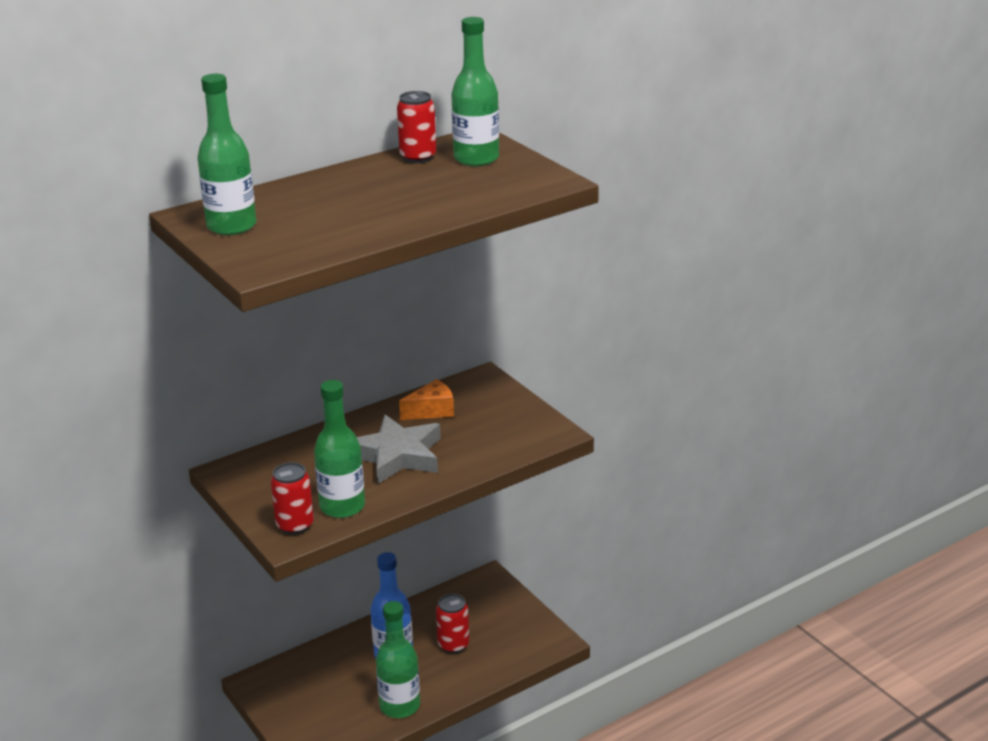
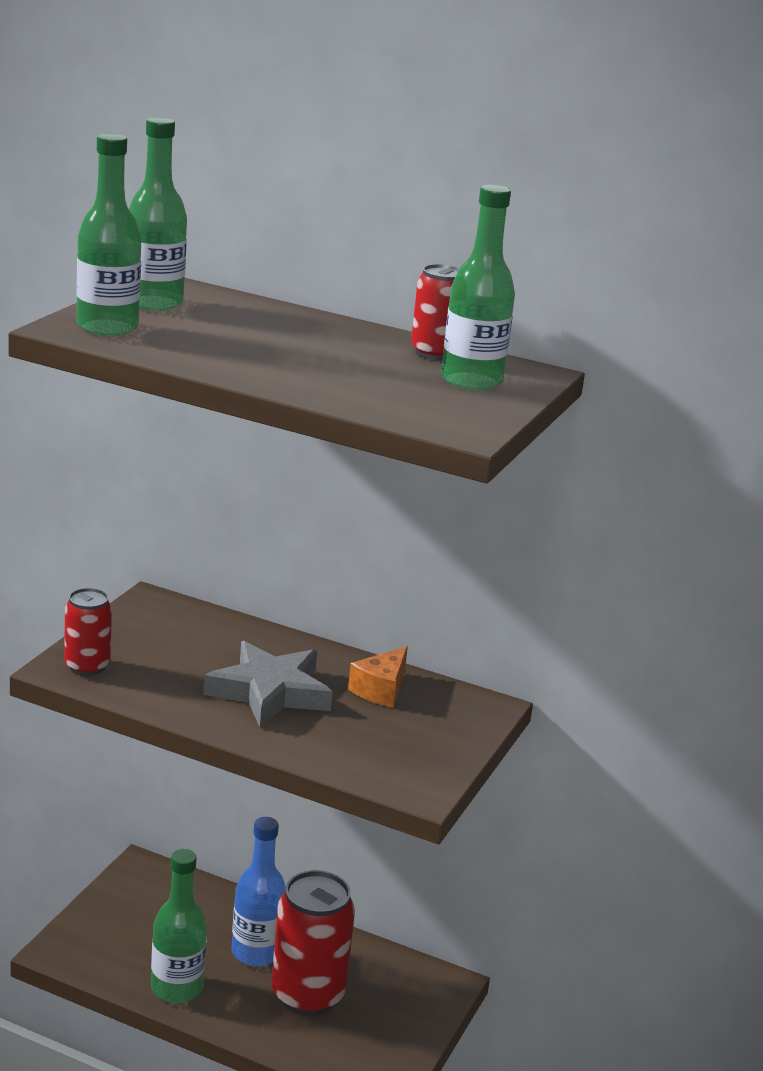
camera: 55 degrees right, 5 degrees down
green bottle [314,380,365,518] -> green bottle moved to [76,133,141,336]
orange cheese [399,379,454,420] -> orange cheese turned 90 degrees clockwise [348,646,408,708]
red can [436,594,469,654] -> red can [271,870,355,1016], size x1.77

